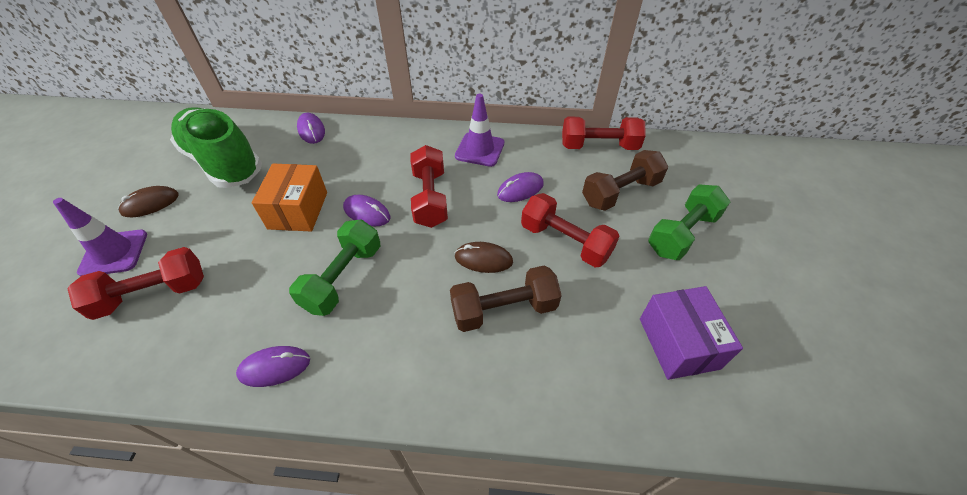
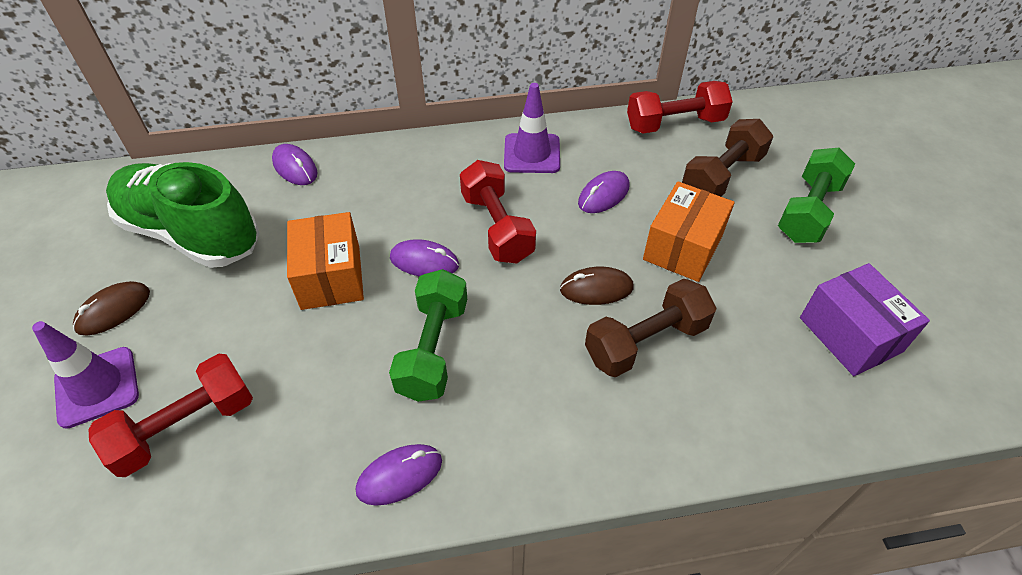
camera: 15 degrees left, 0 degrees up
red dumbbell [521,193,619,267] -> orange box [643,181,735,282]

